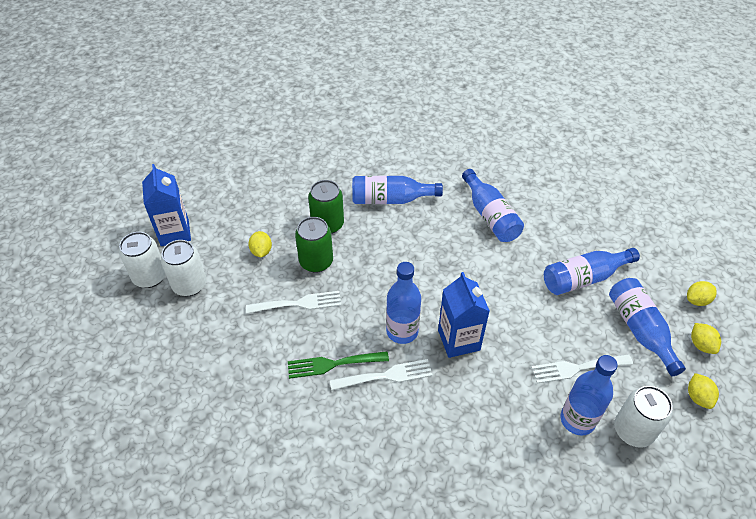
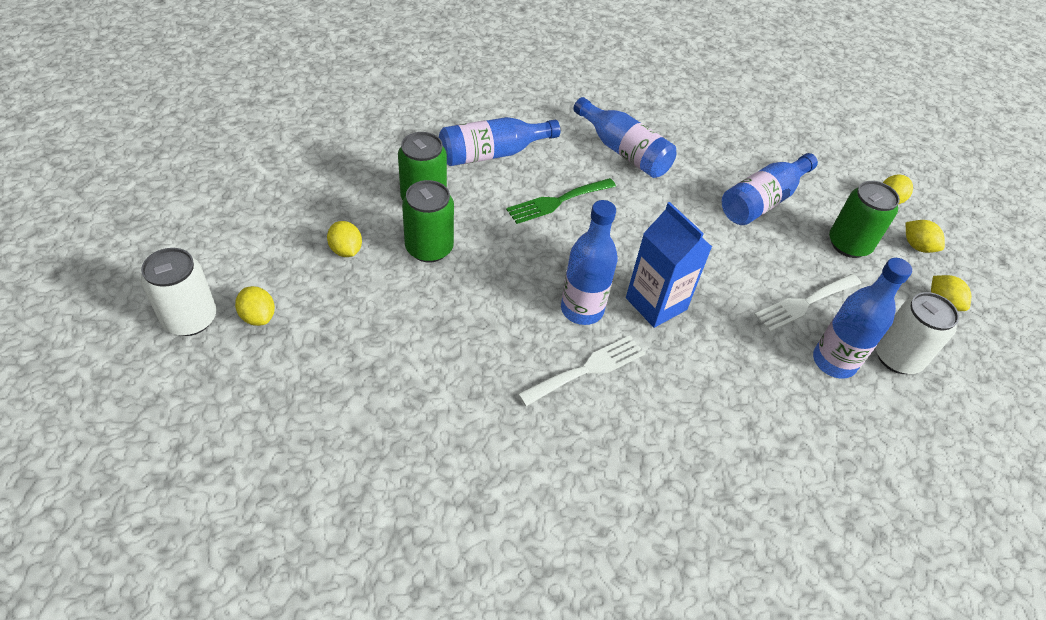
camera: 25 degrees left, 0 degrees up
blue carton [142,164,191,246] -> none
white can [161,240,206,296] -> yellow lemon [235,286,275,326]
white fork [246,291,342,314] -> none
green fork [288,351,389,379] -> green fork moved to [506,178,616,224]
blue bottle [609,278,686,376] -> green can [829,181,900,258]

